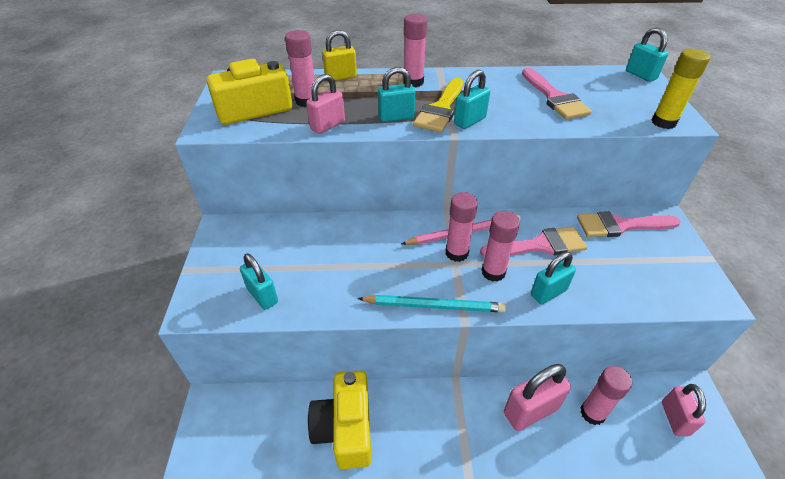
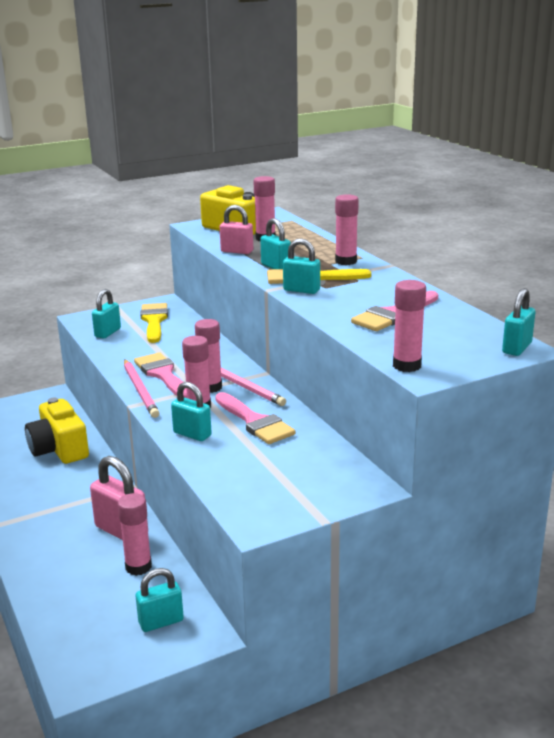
camera: 65 degrees right, 20 degrees down
yellow camera [308,370,371,469] -> yellow camera turned 90 degrees counterclockwise [25,398,89,464]
yellow padlock [322,30,357,81] -> none
turquoise pencil [357,295,506,312] -> pink pencil [124,359,159,418]
pink brush [577,211,681,237] -> pink brush moved to [134,352,187,398]
yellow glue stick [652,49,710,129] -> pink glue stick [393,280,426,372]
pink padlock [662,384,706,436] -> turquoise padlock [136,568,184,632]
none -> yellow brush [140,303,168,343]

